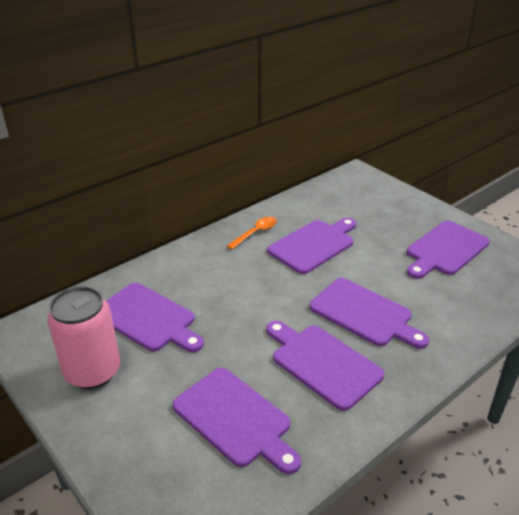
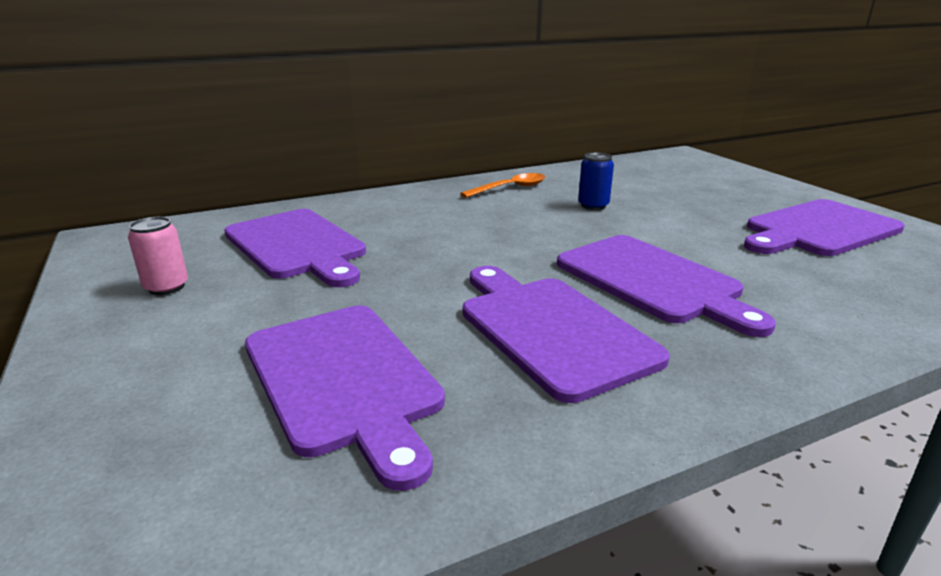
camera: 15 degrees right, 10 degrees down
pink can [47,286,120,389] -> pink can [128,217,188,295], size x0.45
purple cutting board [267,218,356,274] -> blue can [578,153,614,210]

